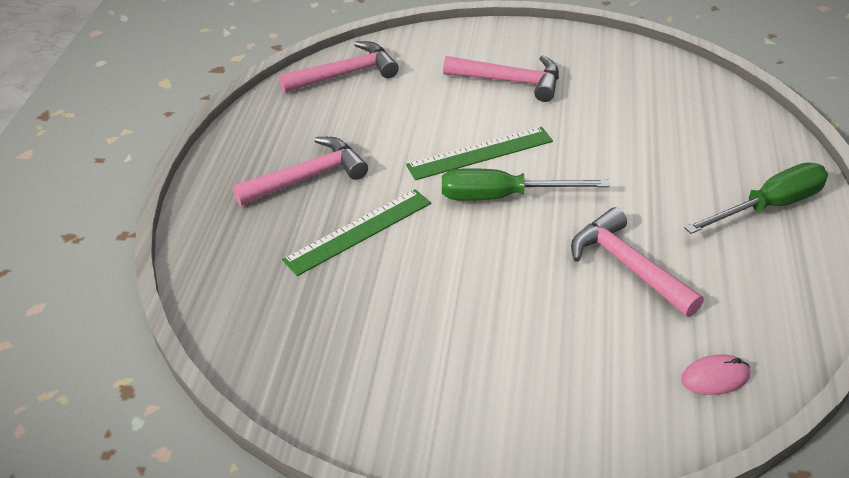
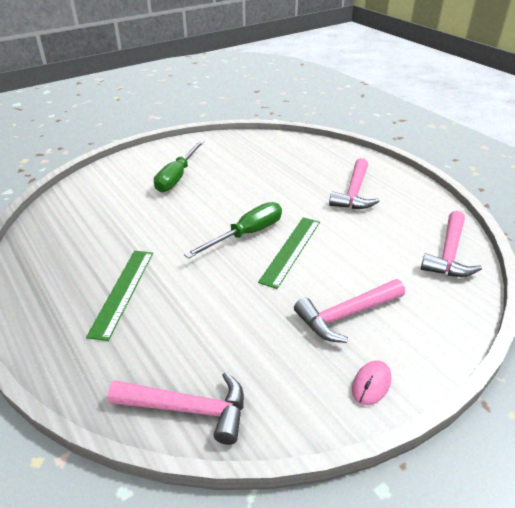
camera: 135 degrees right, 5 degrees down
green ruler [282,189,431,276] -> green ruler moved to [86,251,153,341]
pink hammer [571,207,704,317] -> pink hammer moved to [108,372,244,445]
pink mouse [681,354,750,395] -> pink mouse moved to [352,360,391,405]
green screwdriver [684,162,828,234] -> green screwdriver moved to [154,140,205,192]

